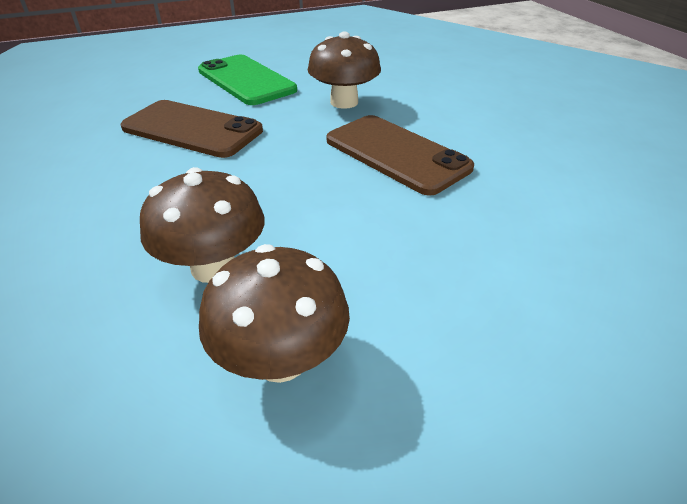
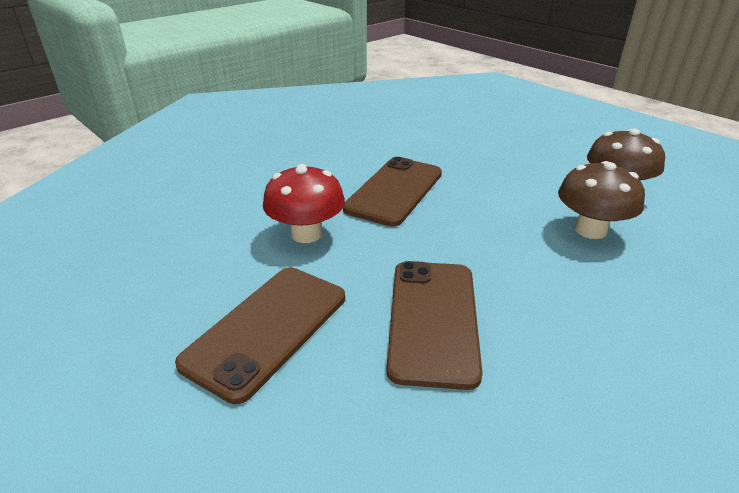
camera: 110 degrees left, 5 degrees down
green phone [198,55,297,105] -> brown phone [175,267,345,404]
brown mushroom [308,32,381,109] -> red mushroom [263,164,345,243]

